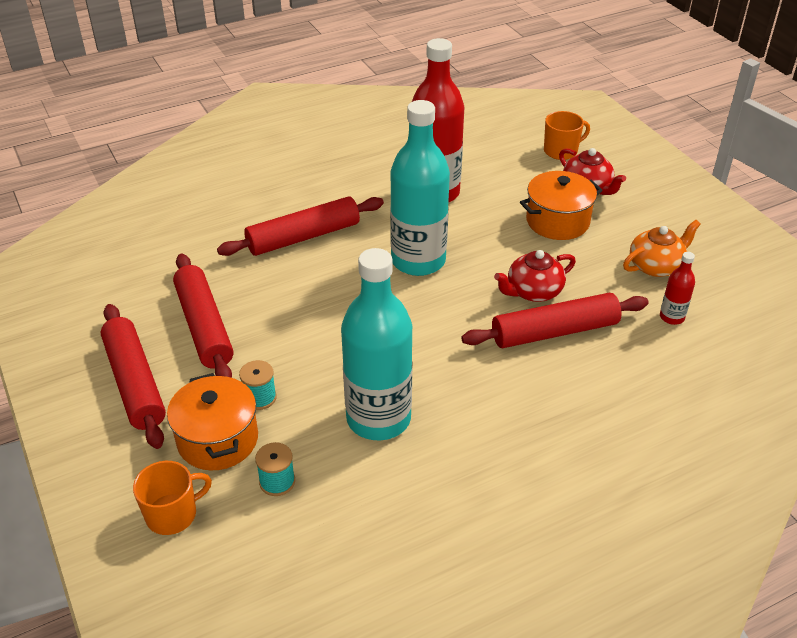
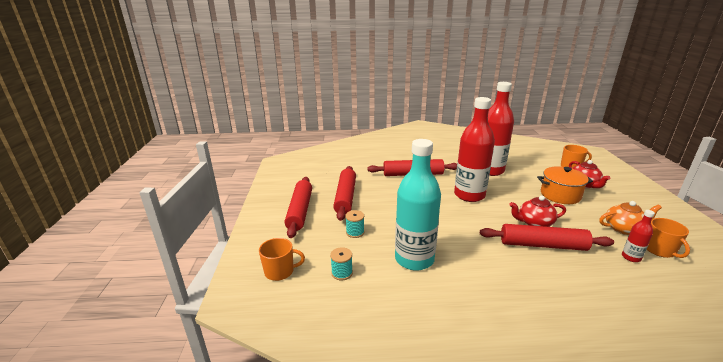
camera: 25 degrees right, 15 degrees down
orange pot [167,373,258,470] -> none
turquoise bottle [390,100,450,276] -> red bottle [454,97,495,202]
none -> orange mug [647,218,690,258]

